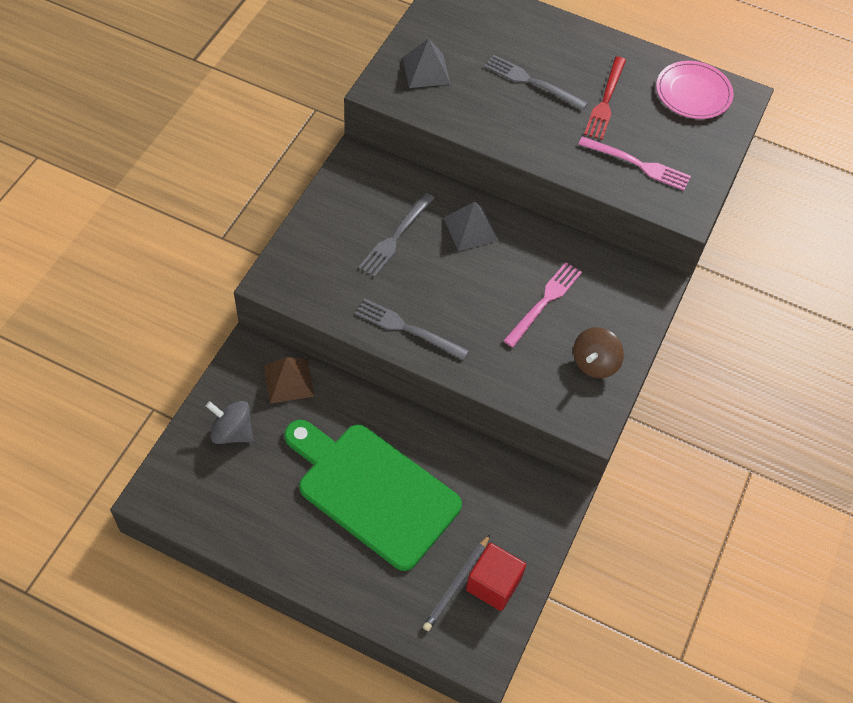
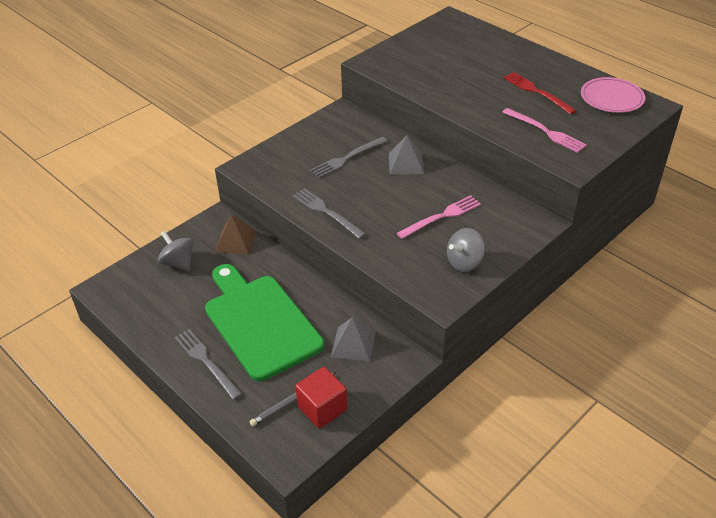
camera: 25 degrees right, 15 degrees down
grey pyramid [402,38,450,88] -> grey pyramid moved to [331,317,376,362]
grey fork [484,55,588,110] -> grey fork moved to [174,329,242,400]
brown spinning top [573,327,624,378] -> grey spinning top [447,228,485,272]
red fork [584,56,626,140] -> red fork turned 105 degrees clockwise [503,72,577,114]

